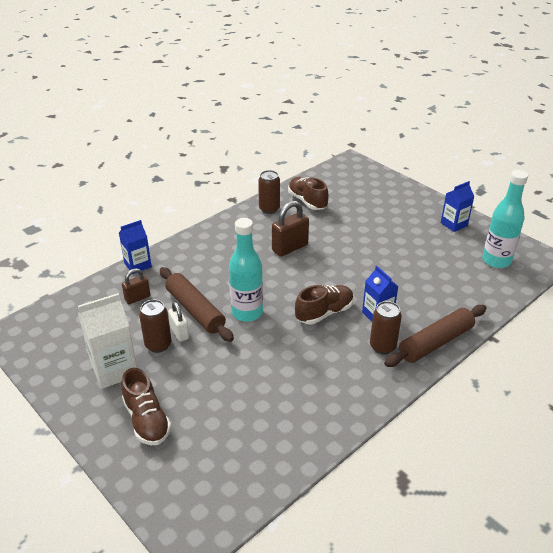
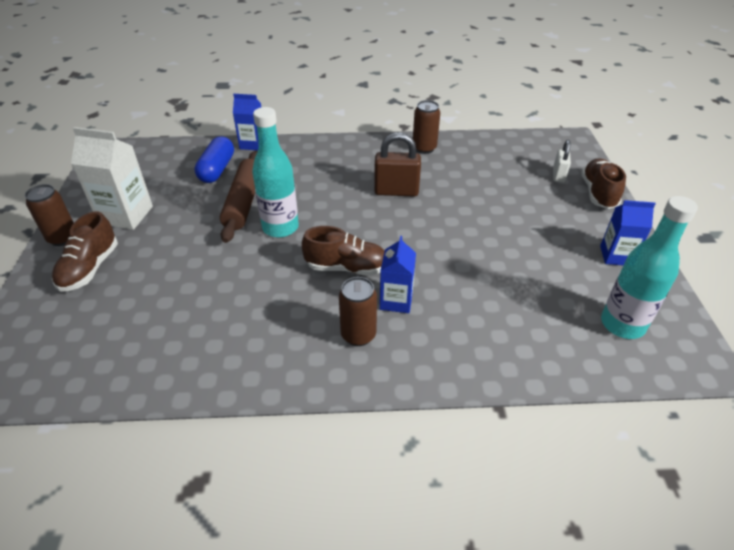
camera: 40 degrees right, 5 degrees up
brown padlock [122,268,150,304] -> blue capsule [194,136,234,183]
brown can [139,300,171,353] -> brown can moved to [25,184,74,246]
white padlock [168,301,189,342] -> white padlock moved to [553,140,571,183]
brown shoe [288,177,329,210] -> brown shoe moved to [581,159,626,209]
brown rolling pin [384,305,486,367] -> none

